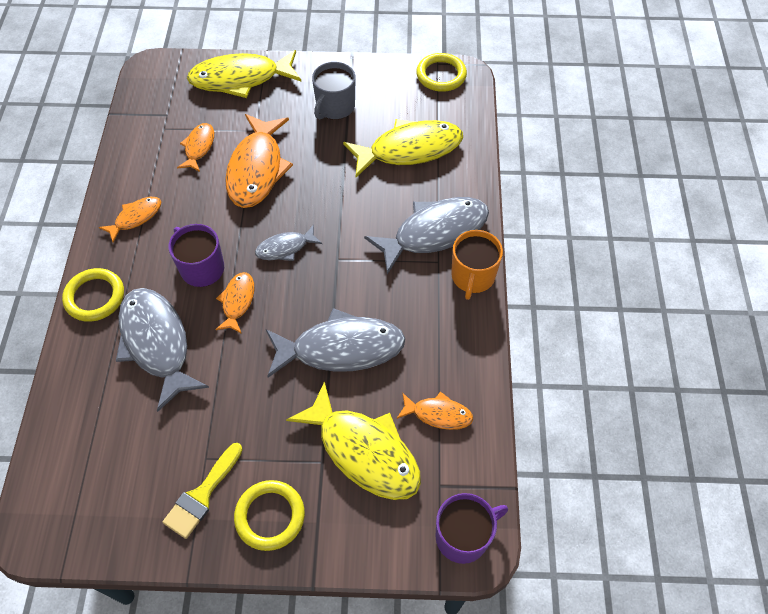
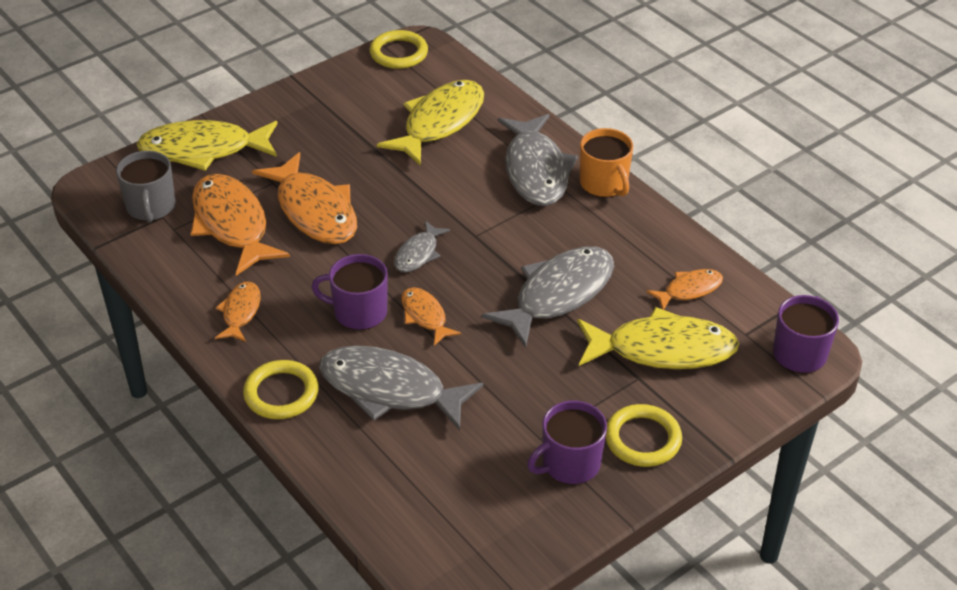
camera: 40 degrees left, 15 degrees down
yellow brush [162,443,243,539] -> purple mug [527,401,607,484]
orange fish [177,123,214,172] -> orange fish [191,174,290,276], size x1.93
yellow fish [187,50,302,98] -> yellow fish turned 45 degrees clockwise [136,120,278,171]
grey mug [312,62,356,120] -> grey mug moved to [116,151,176,222]
grey fish [364,197,489,274] -> grey fish turned 150 degrees clockwise [498,114,578,206]

